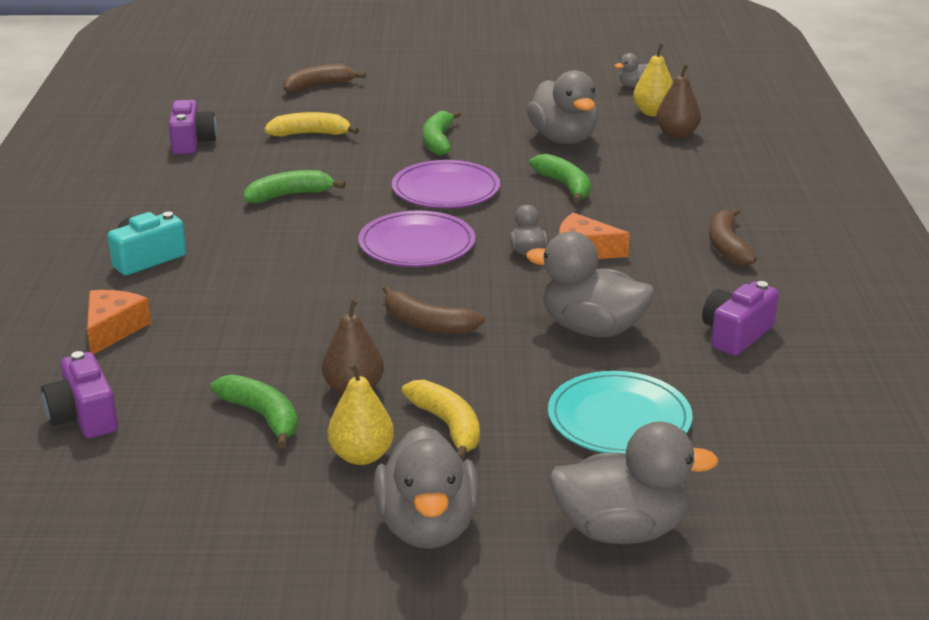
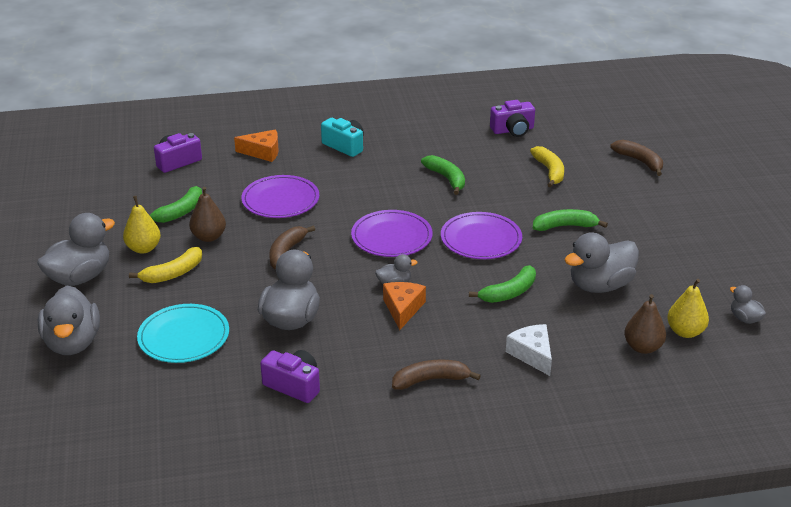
camera: 80 degrees right, 5 degrees up
grey duck [374,426,480,549] -> grey duck turned 150 degrees clockwise [37,213,115,286]
none -> purple plate [241,175,319,218]
none -> white cheese [506,324,552,376]

